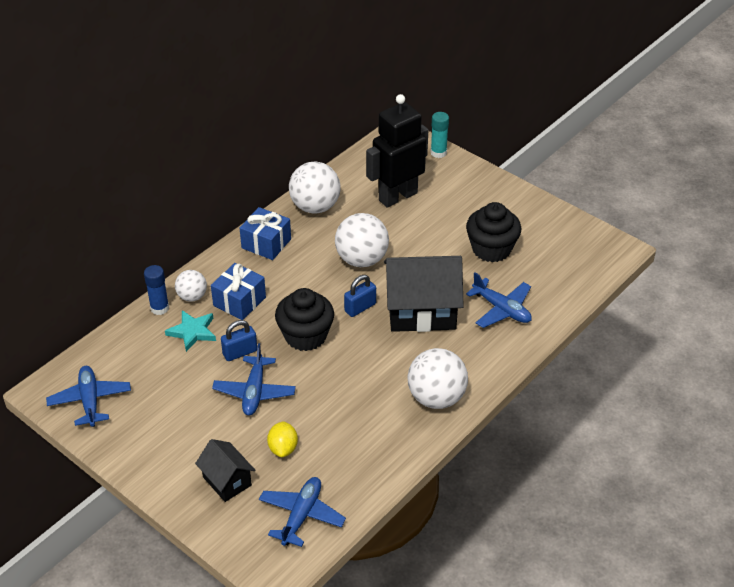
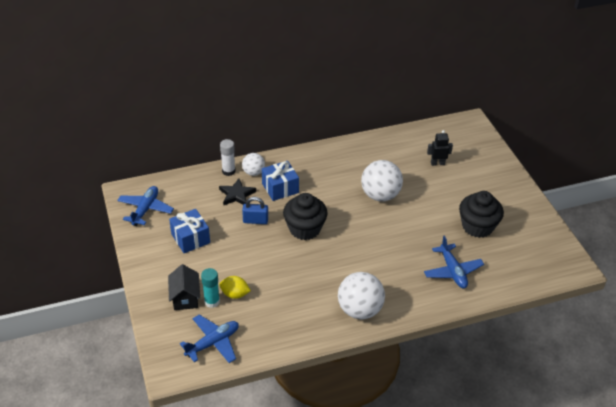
camera: 30 degrees right, 0 degrees up
blue glue stick [144,265,169,315] -> white glue stick [220,139,236,176]
turquoise star [165,310,216,352] -> black star [219,179,256,205]
blue plane [212,343,296,415] -> none
blue gift [240,207,291,260] -> blue gift moved to [169,209,210,253]
yellow lemon [267,421,298,457] -> yellow lemon turned 75 degrees clockwise [219,276,251,299]
white ball [289,162,341,214] -> none
blue padlock [344,275,376,317] -> none
black robot [366,94,428,208] -> black robot [427,130,453,166], size x0.45
black house [384,256,464,332] -> none
turquoise glue stick [430,112,449,158] -> turquoise glue stick moved to [201,268,220,308]

